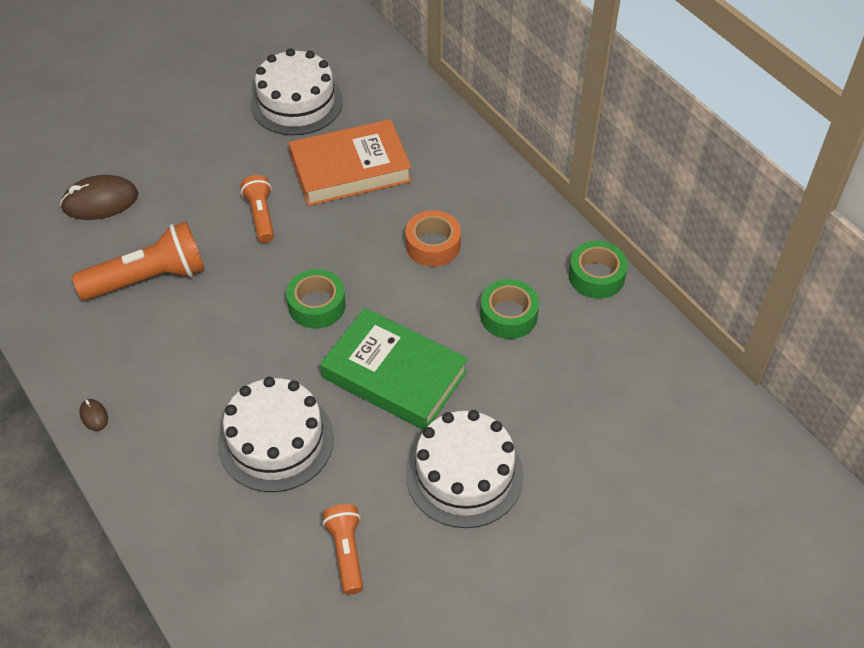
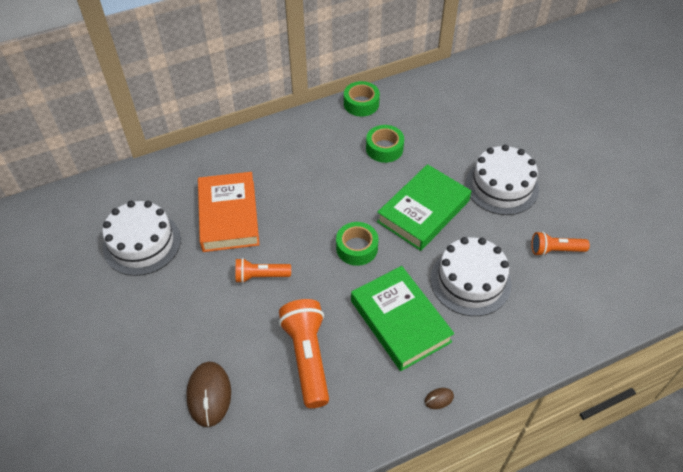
camera: 80 degrees left, 0 degrees up
orange tape [406,210,461,267] -> none
none -> green book [351,266,455,371]

